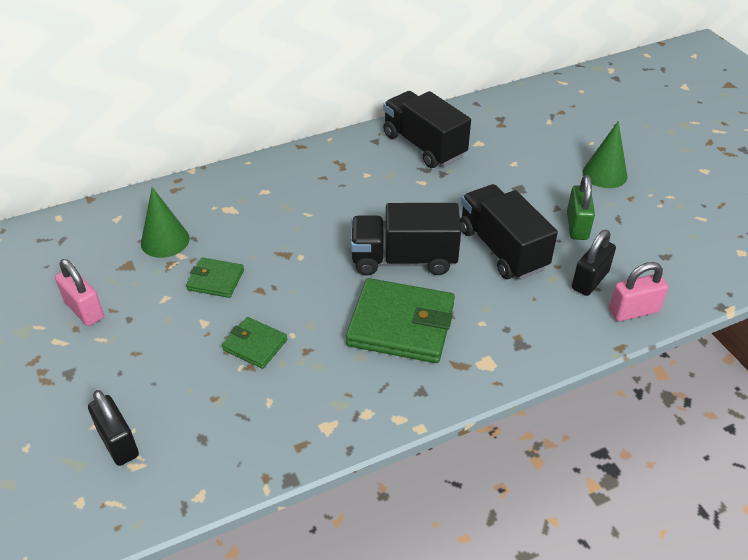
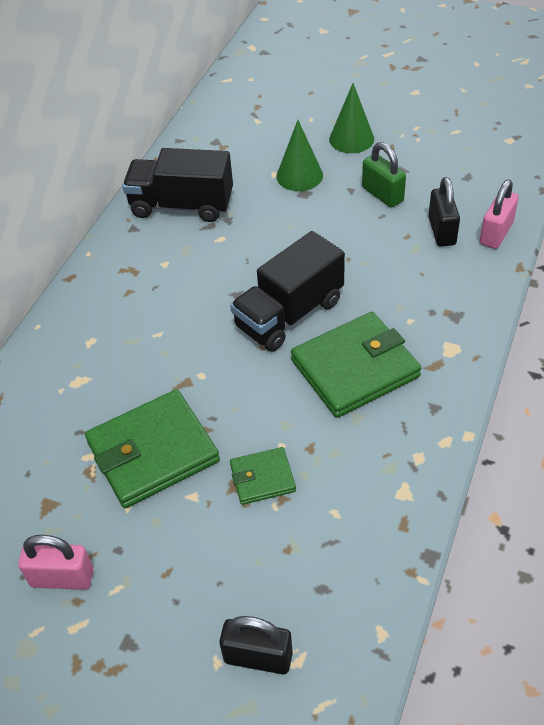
camera: 40 degrees left, 5 degrees up
green cone [141,187,190,258] -> green cone moved to [276,120,323,191]
green wallet [186,257,244,298] -> green wallet [85,389,220,508], size x1.92
black truck [460,184,558,280] -> none

